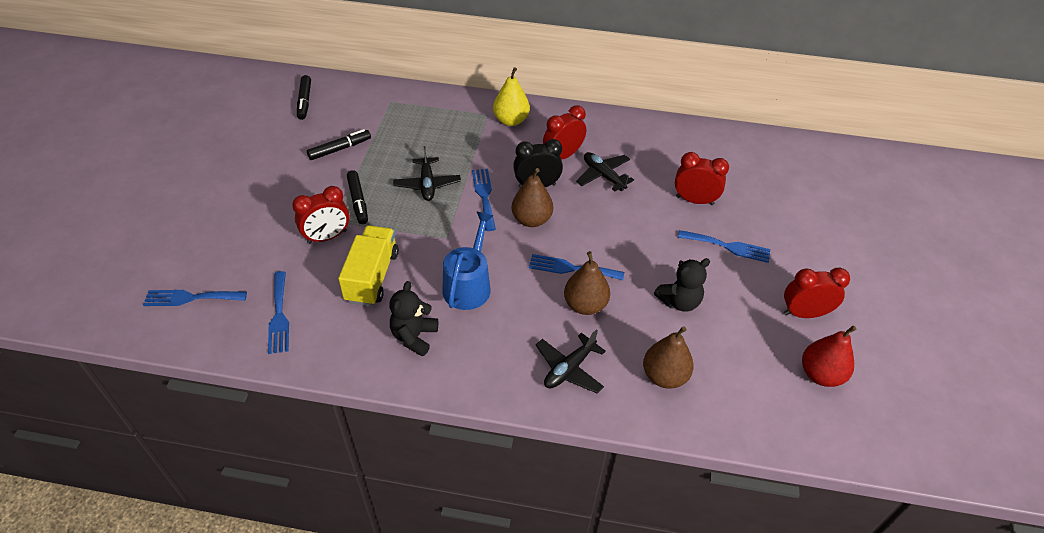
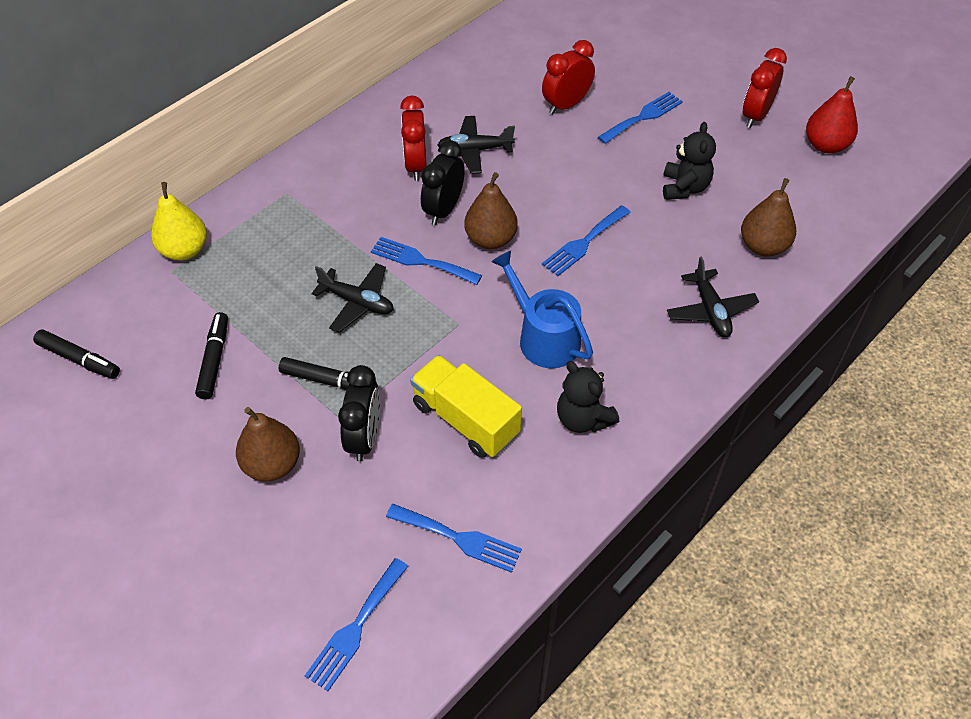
camera: 55 degrees left, 5 degrees up
red clock [292,186,350,244] -> black clock [338,365,380,462]
yellow pear [493,67,530,126] -> yellow pear moved to [151,182,207,260]
brown pear [564,251,610,315] -> brown pear moved to [236,407,300,481]

